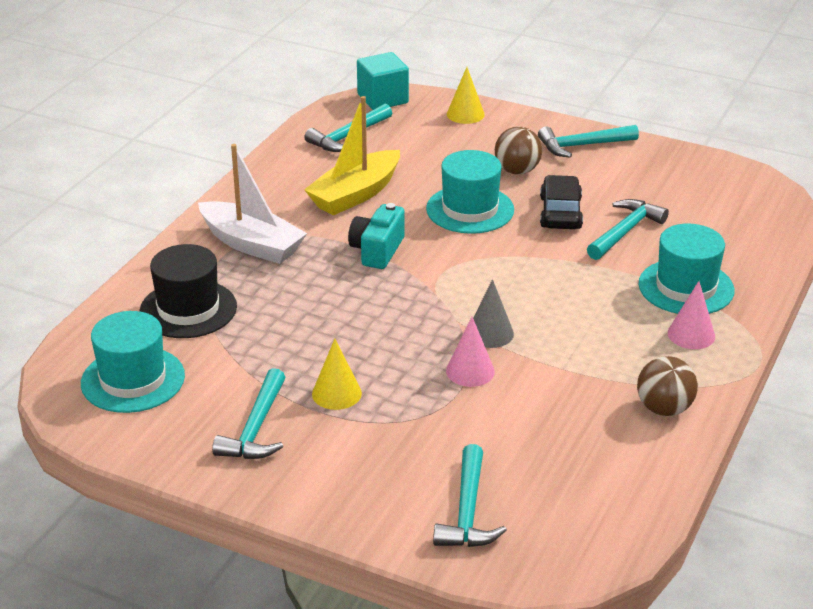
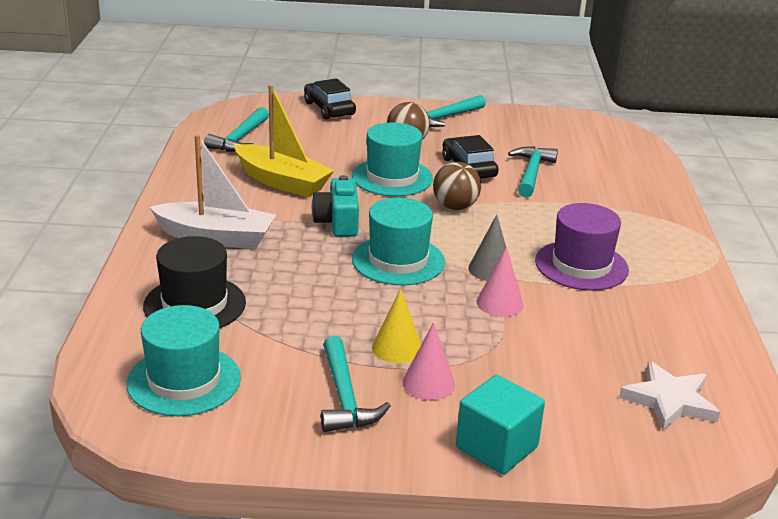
camera: 25 degrees left, 5 degrees down
yellow boat [304,96,400,215] -> yellow boat turned 75 degrees counterclockwise [234,85,334,197]
turquoise cube [357,52,409,110] -> turquoise cube moved to [456,375,545,474]
turquoise hammer [433,444,507,547] -> none
yellow cone [447,67,485,124] -> black car [304,78,356,119]
brown ball [637,356,698,416] -> brown ball moved to [433,162,481,210]
turquoise hat [638,224,734,314] -> turquoise hat moved to [352,198,445,285]
pink cone [668,281,715,349] -> pink cone moved to [402,322,455,400]
none -> purple hat [535,203,629,291]
none -> white star [619,361,720,431]

